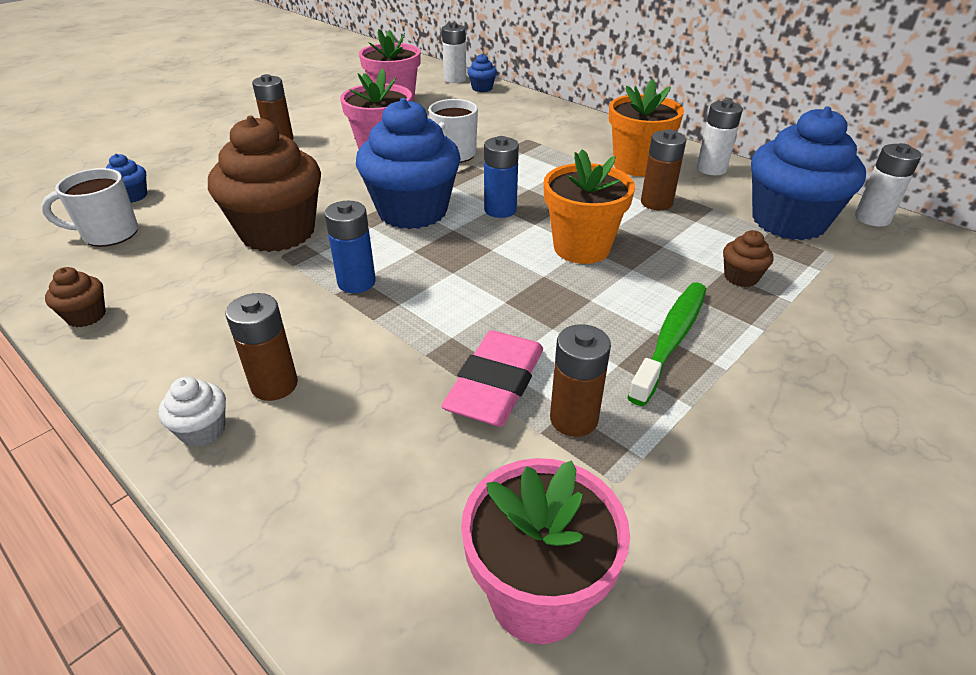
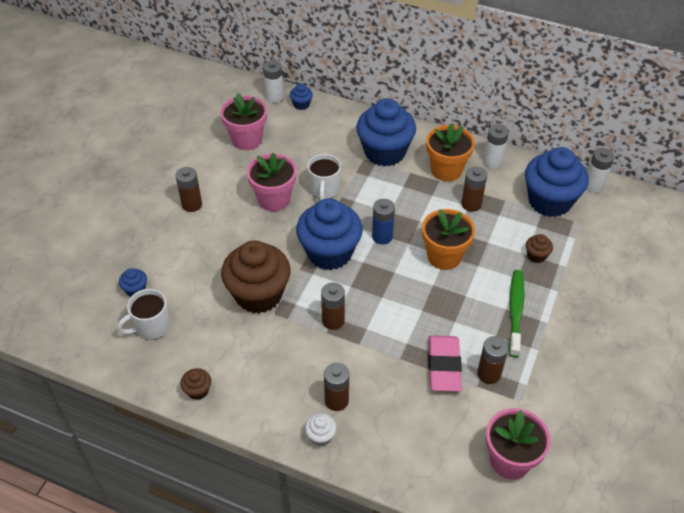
camera: 20 degrees left, 10 degrees up
blue battery [324,201,376,293] -> brown battery [321,283,345,330]
none -> blue cupcake [356,98,416,166]

